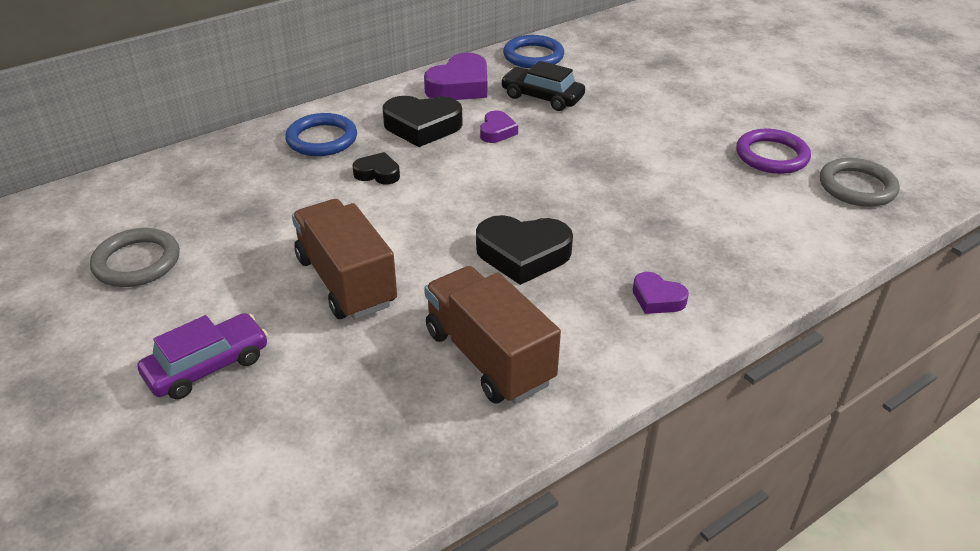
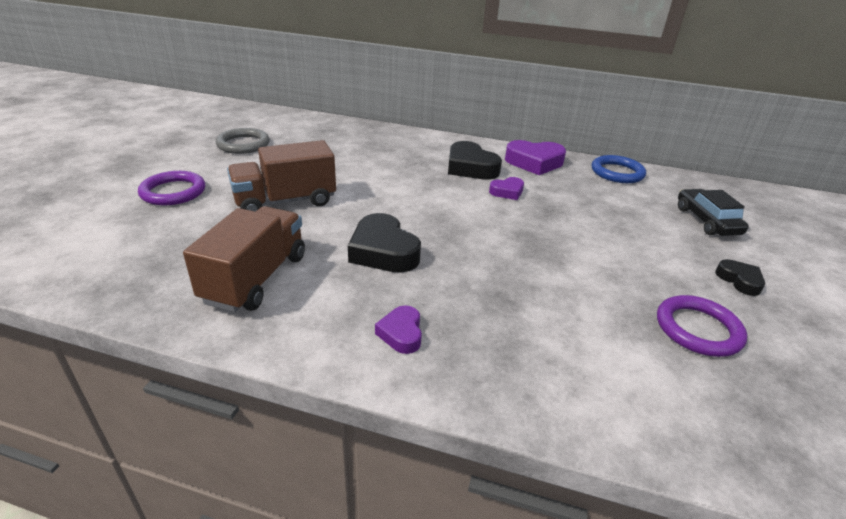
camera: 50 degrees right, 5 degrees down
purple car [138,313,268,400] -> purple ring [138,171,205,205]
blue ring [285,113,357,156] -> none
brown truck [292,199,397,320] -> brown truck turned 135 degrees counterclockwise [227,140,336,212]
black heart [352,152,400,184] -> black heart moved to [715,259,765,296]
black car [501,61,585,111] -> black car moved to [678,189,749,236]
grey ring [820,158,900,207] -> none

